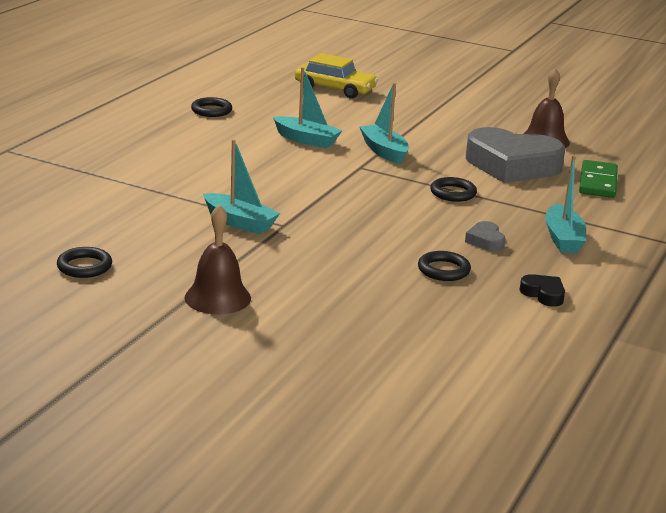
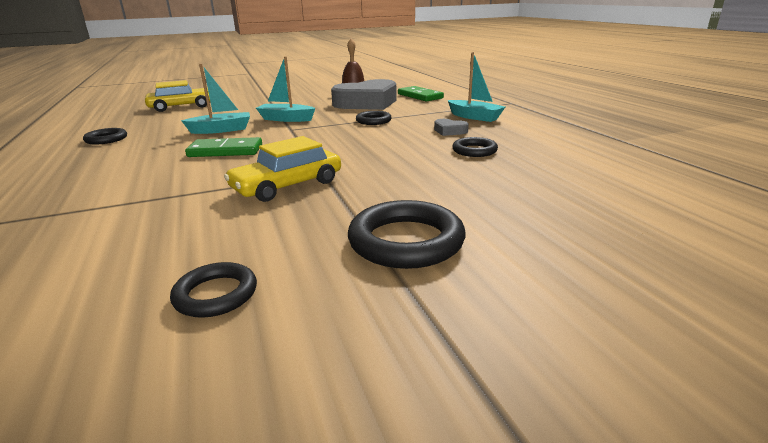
camera: 45 degrees left, 0 degrees up
brown bell [184,204,251,315] -> black ring [348,200,466,269]
turquoise boat [203,139,280,234] -> yellow car [224,136,341,202]
black heart [520,274,565,307] -> none
none -> green domino [185,137,262,157]

